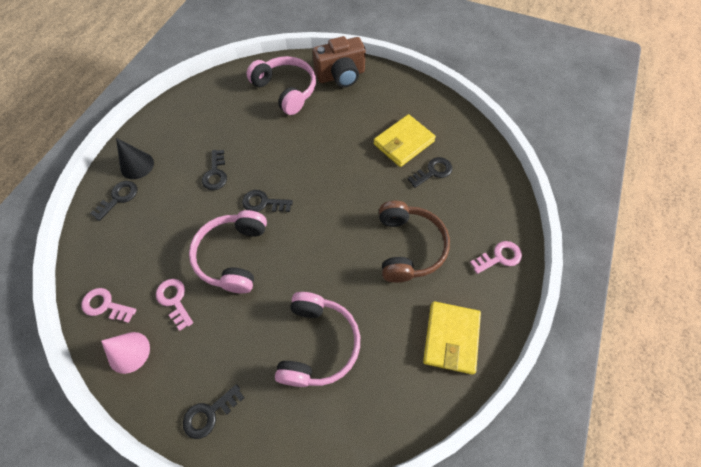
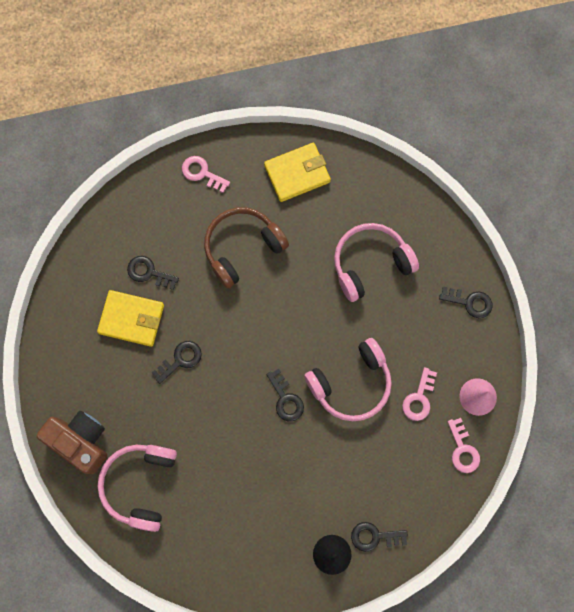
camera: 125 degrees left, 15 degrees up
black key [202,150,227,190] -> black key moved to [152,341,202,384]

